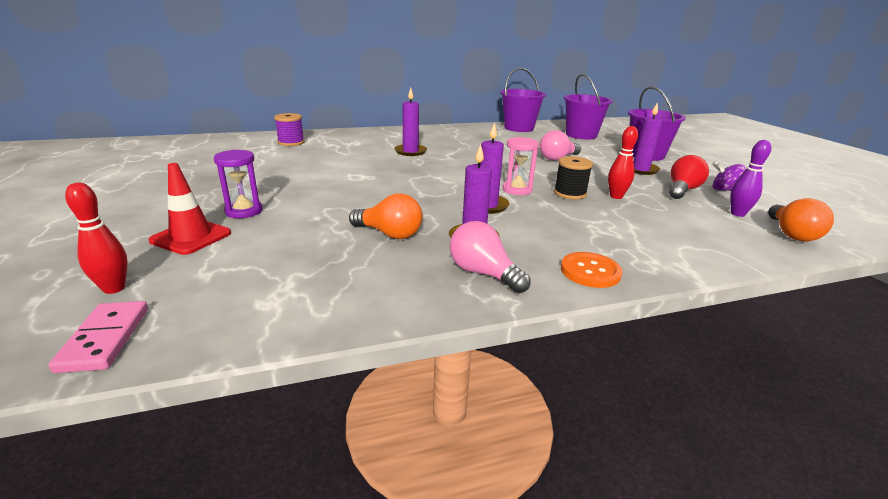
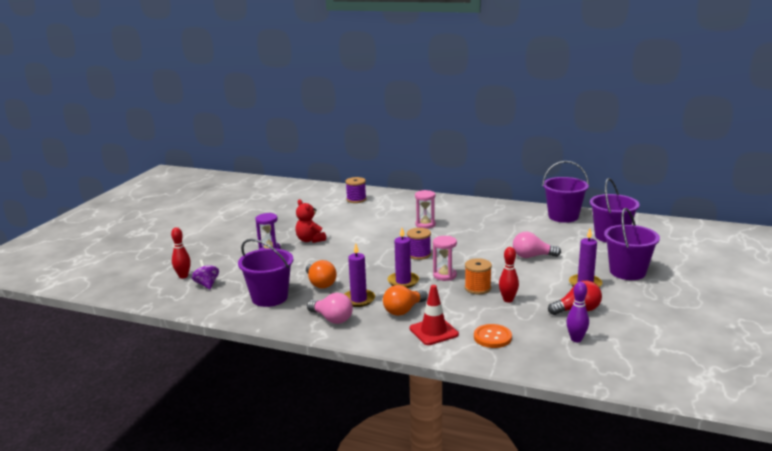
camera: 40 degrees right, 5 degrees down
pink domino [48,301,148,373] -> none
red traffic cone [149,163,231,255] -> red traffic cone moved to [410,285,459,345]
purple candle [394,88,427,156] -> pink hourglass [415,190,436,229]
pink light bulb [450,221,531,293] -> pink light bulb turned 135 degrees clockwise [307,293,353,324]
black spool [554,156,593,200] -> orange spool [465,258,492,294]
orange button [561,252,622,288] -> orange button moved to [474,324,512,348]
purple spinning top [712,161,745,191] -> purple spinning top moved to [192,260,219,290]
orange light bulb [768,198,834,241] -> orange light bulb moved to [383,285,428,316]
none -> purple bucket [238,239,293,307]
none -> red teddy bear [295,200,326,243]
none -> purple spool [407,228,431,260]

